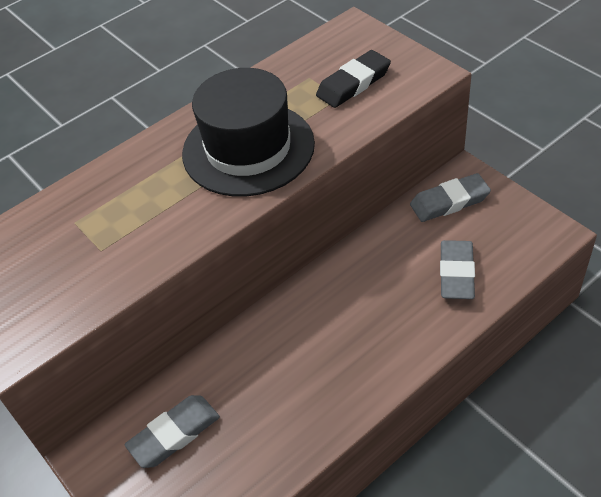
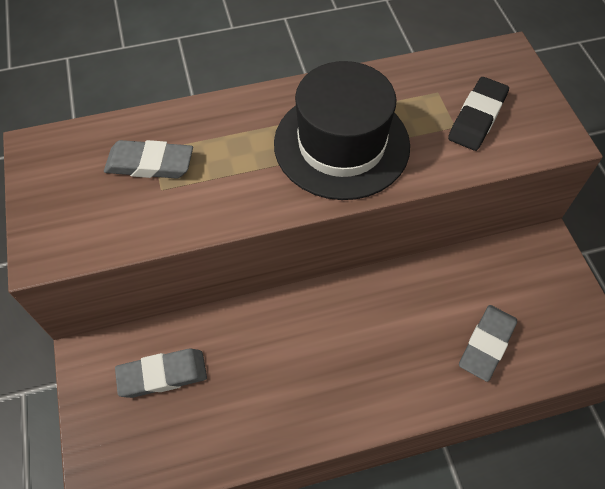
camera: 20 degrees right, 10 degrees up
black eraser [316,50,391,108] -> black eraser turned 45 degrees counterclockwise [448,77,509,151]
grey eraser [410,173,491,222] -> grey eraser moved to [104,140,193,179]

